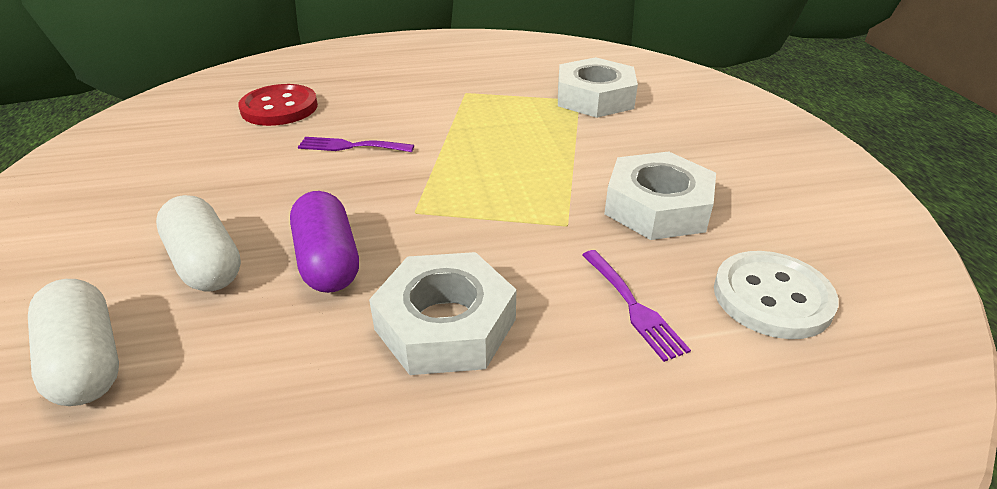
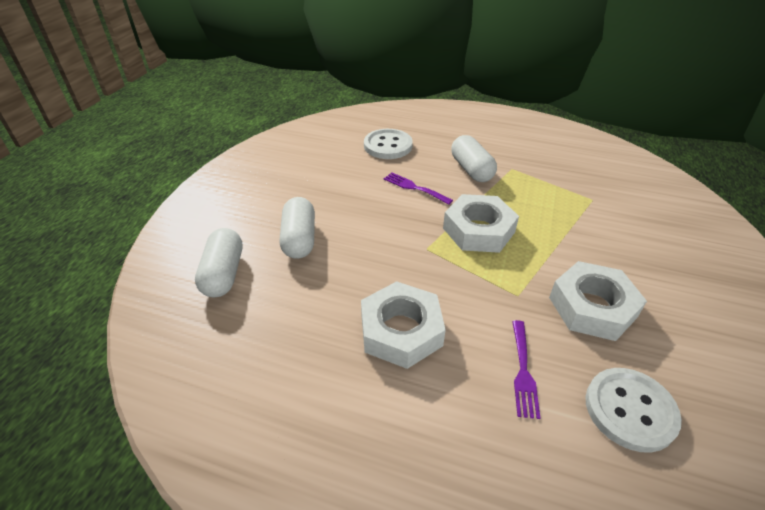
camera: 30 degrees right, 5 degrees up
red button [238,84,318,126] -> white button [364,129,413,159]
purple capsule [290,191,359,293] -> none
white nut [558,57,638,118] -> white nut moved to [443,194,519,253]
none -> white capsule [451,135,497,182]

